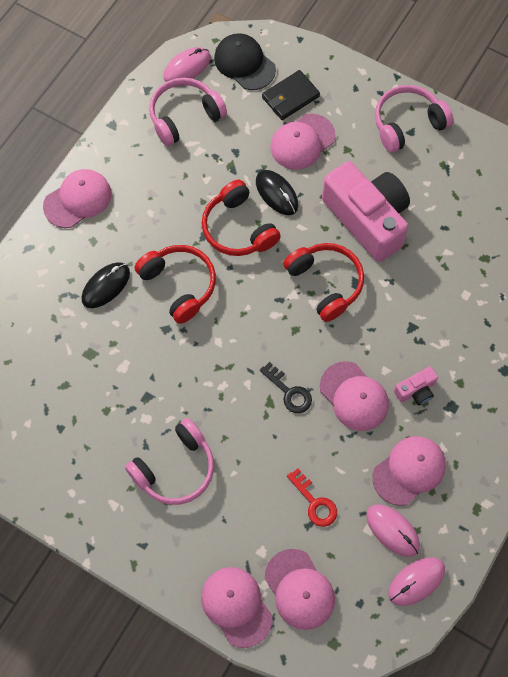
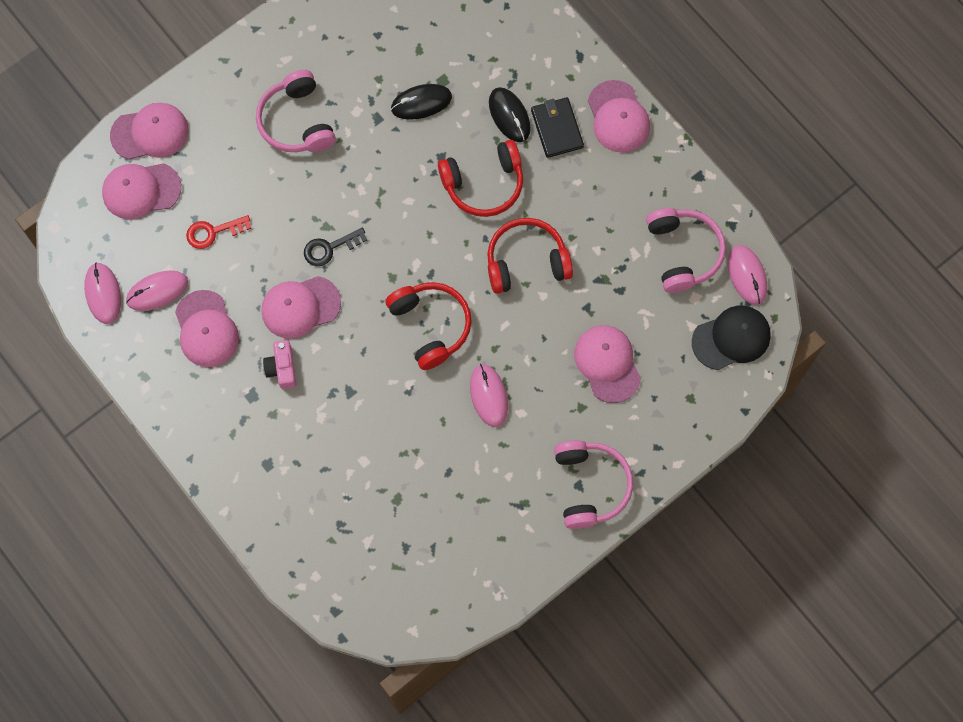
camera: 110 degrees right, 5 degrees up
black mouse [256,170,299,215] -> black mouse moved to [391,84,452,120]
black wallet [262,70,320,120] -> black wallet moved to [531,97,584,158]
red headphones [283,243,364,322] -> red headphones turned 105 degrees counterclockwise [385,282,472,370]
pink camera [322,161,410,262] -> pink mouse [470,364,508,427]

